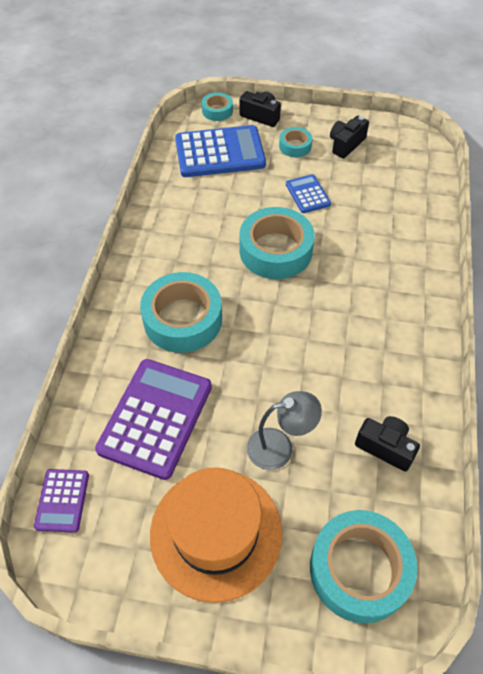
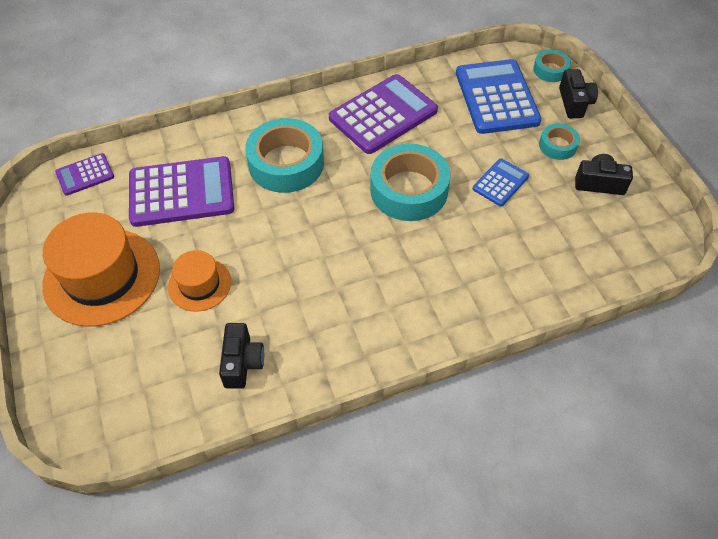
camera: 60 degrees right, 0 degrees up
blue calculator [175,125,266,177] -> blue calculator turned 150 degrees counterclockwise [456,59,542,134]
grey lamp [247,391,322,470] -> orange hat [168,250,231,312]
turquoise tape [310,510,417,623] -> none
none -> purple calculator [329,74,438,154]

